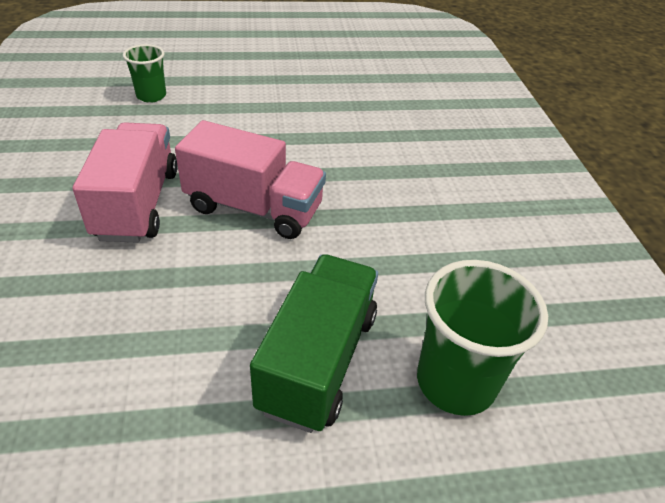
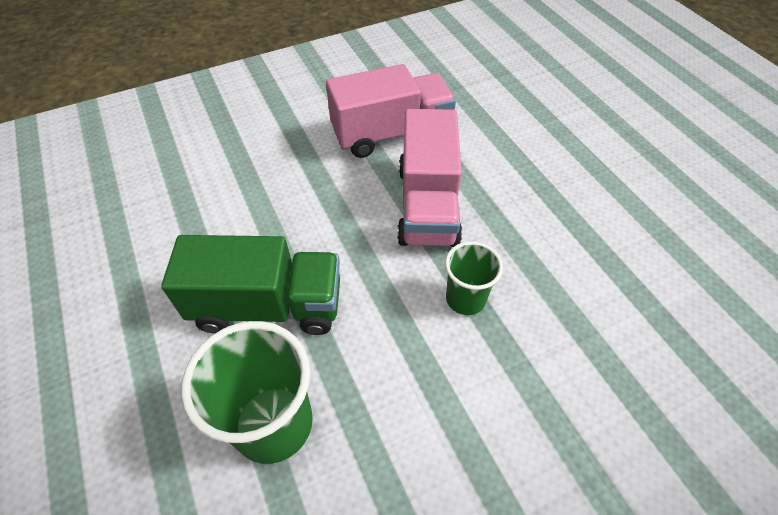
camera: 75 degrees right, 10 degrees up
green cup [123,44,166,103] -> green cup moved to [445,241,503,315]

